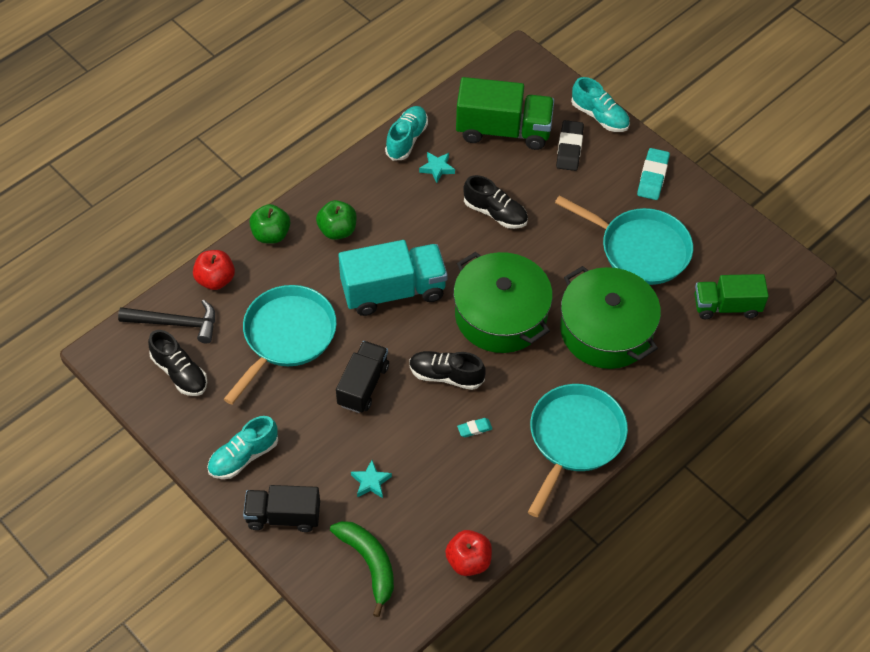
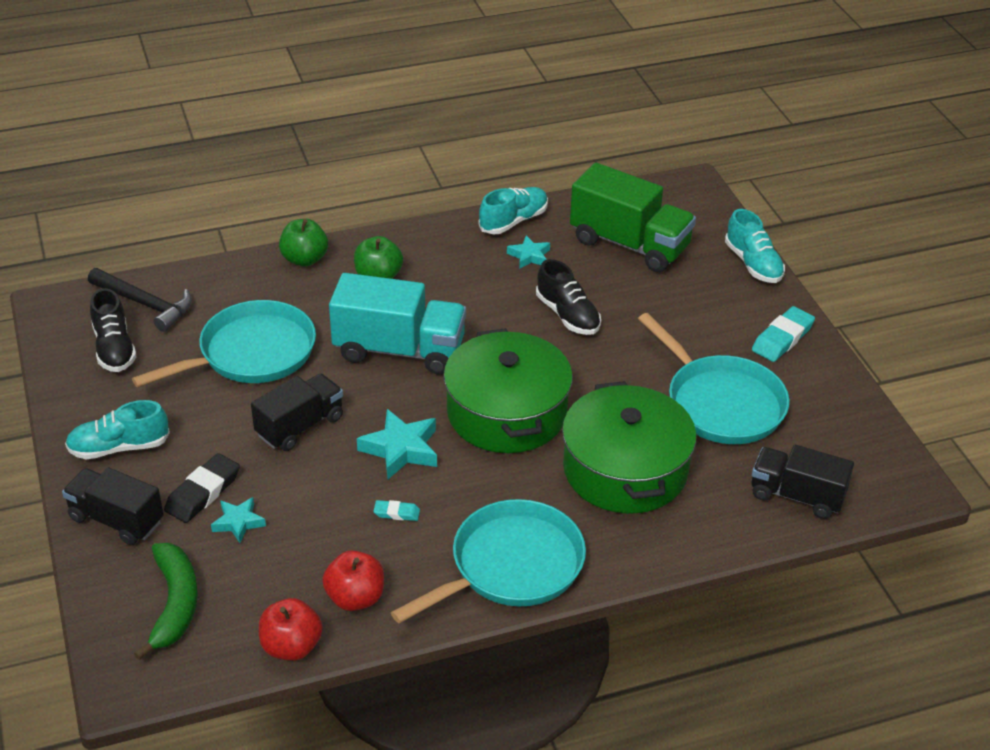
camera: 25 degrees right, 15 degrees down
red apple [193,250,235,290] -> red apple moved to [322,550,384,611]
black shoe [409,351,486,390] -> turquoise star [357,409,437,479]
black eraser [556,120,584,171] -> black eraser moved to [164,453,240,523]
green truck [695,274,769,319] -> black truck [751,445,854,519]

